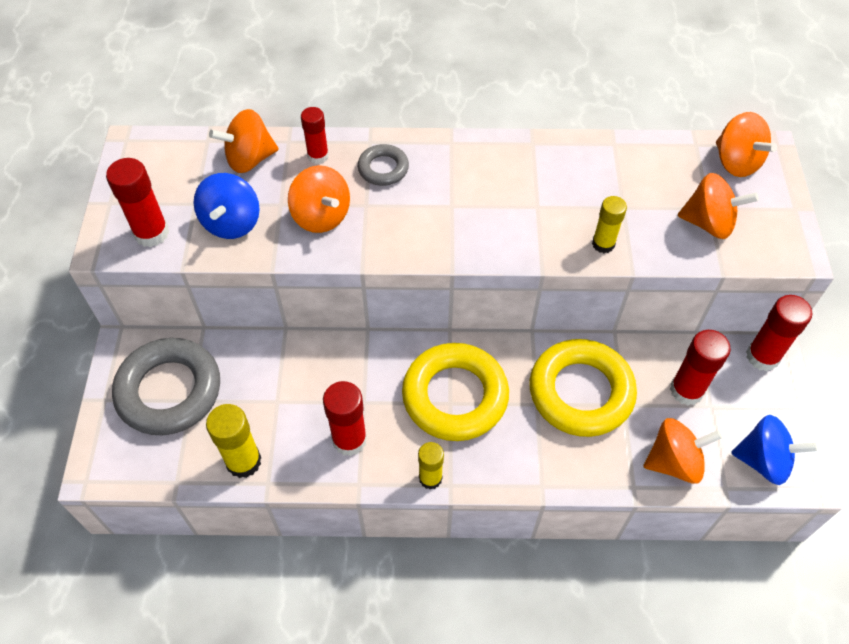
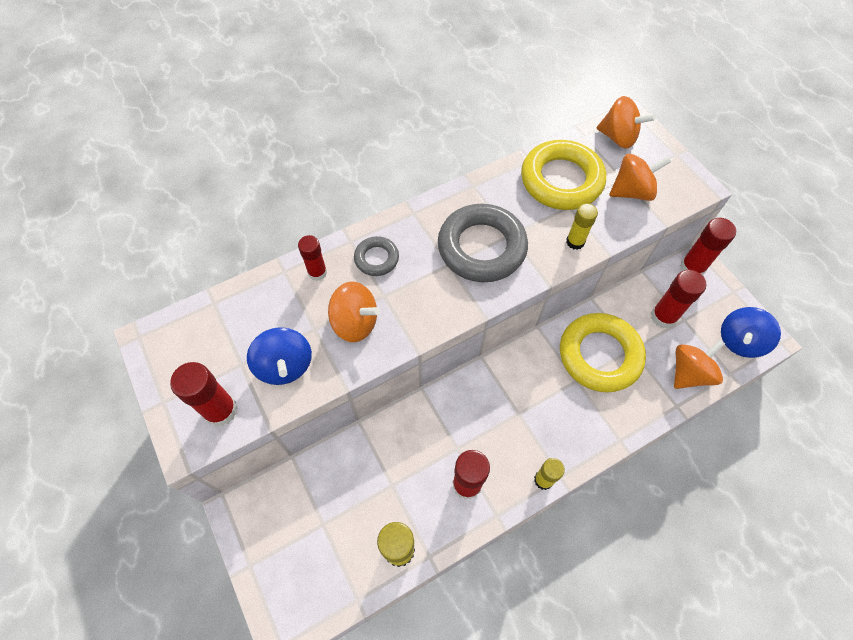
camera: 30 degrees left, 5 degrees up
grey ring [112,338,220,435] -> grey ring moved to [438,204,528,282]
orange spinning top [209,109,279,173] -> none
yellow ring [402,343,509,441] -> yellow ring moved to [521,140,606,210]
blue spinning top [731,415,818,485] -> blue spinning top turned 150 degrees clockwise [721,307,781,358]

